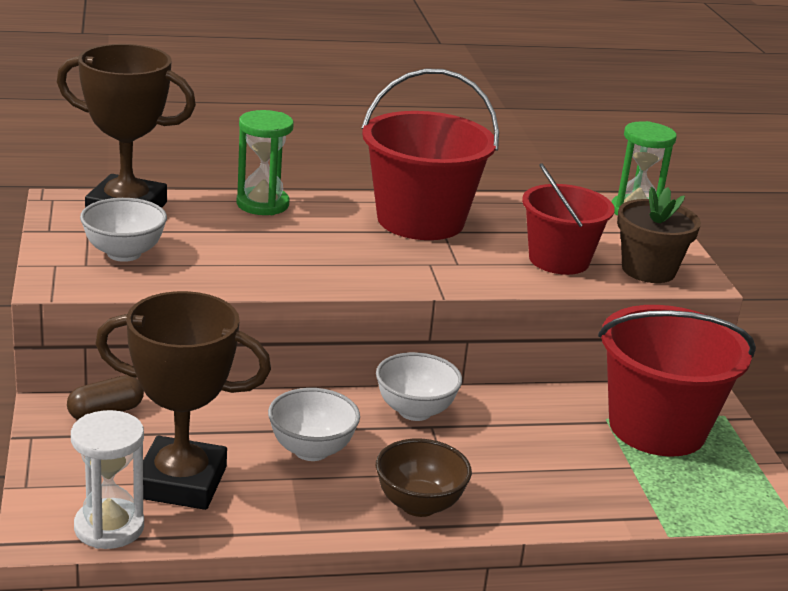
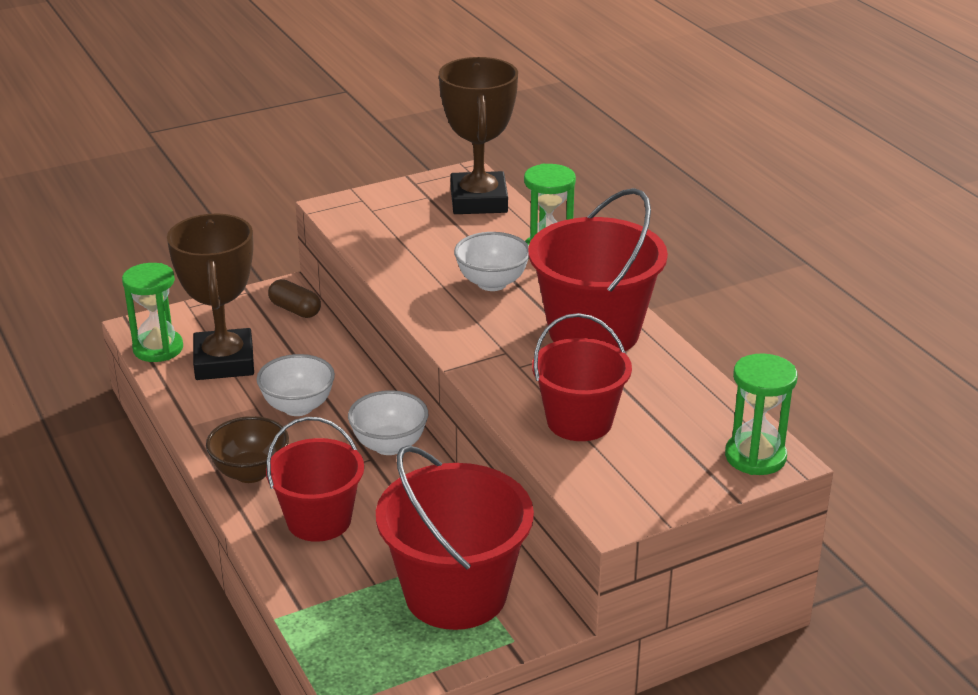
camera: 75 degrees right, 5 degrees up
white hourglass [71,410,144,549] -> green hourglass [122,263,183,362]
white bowl [80,198,167,262] -> white bowl moved to [454,232,529,291]
brown flower pot [617,187,701,283] -> none
none -> red bucket [266,417,364,542]

